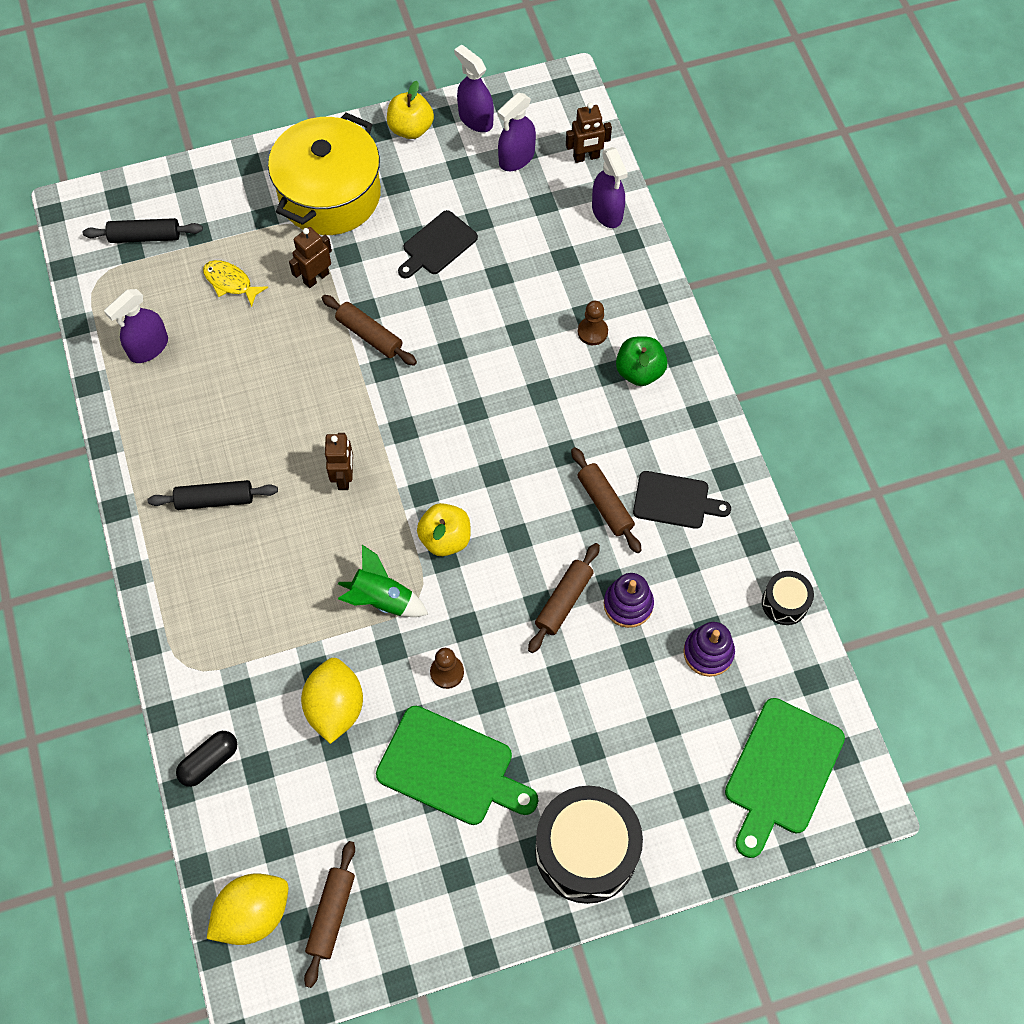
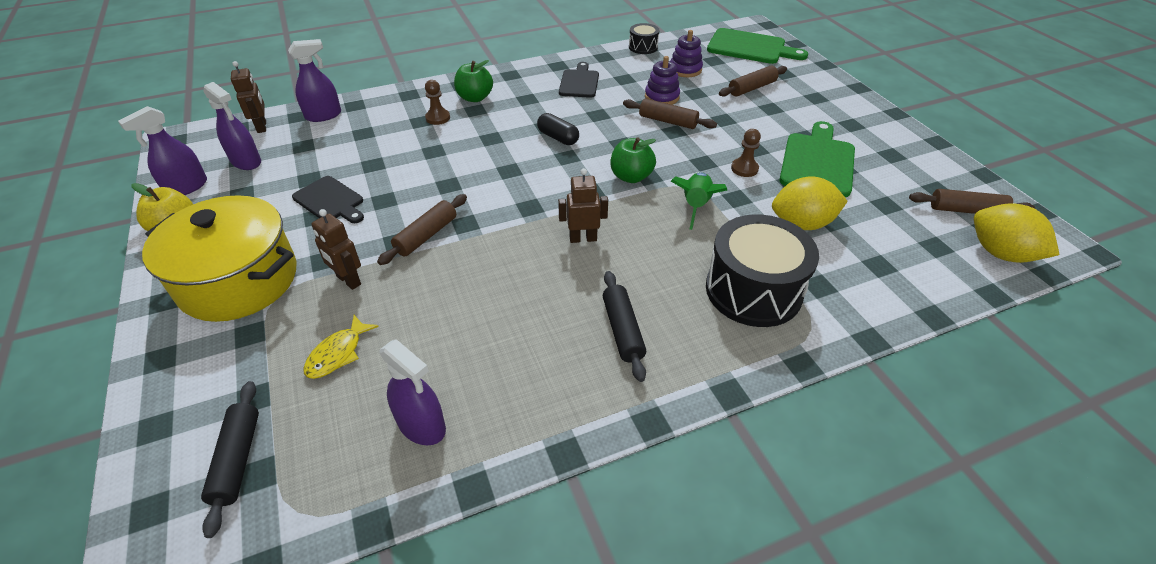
camera: 95 degrees left, 20 degrees down
black capsule [176,731,237,787] -> black capsule moved to [537,113,579,145]
yellow apple [417,503,471,556] -> green apple [611,137,656,183]
black drum [535,786,643,904] -> black drum moved to [706,214,819,327]
brown rolling pin [571,447,642,553] -> brown rolling pin moved to [719,66,787,97]

